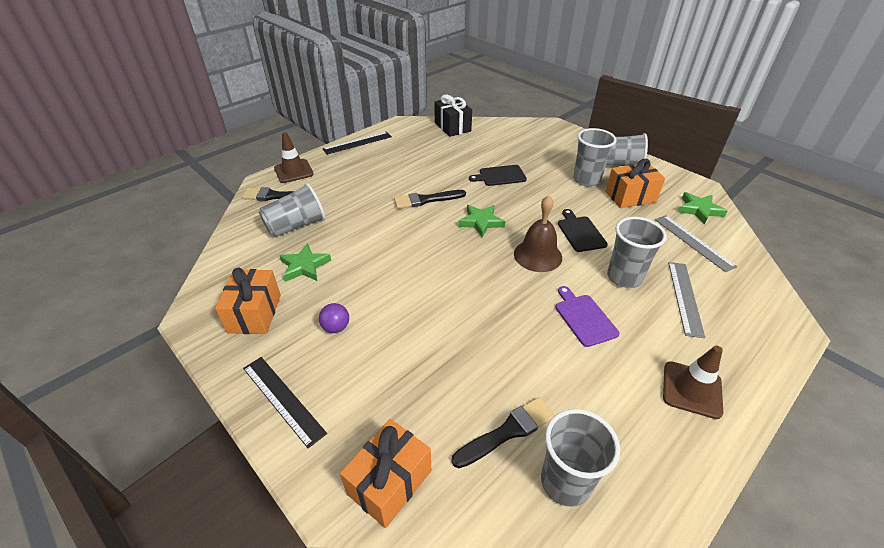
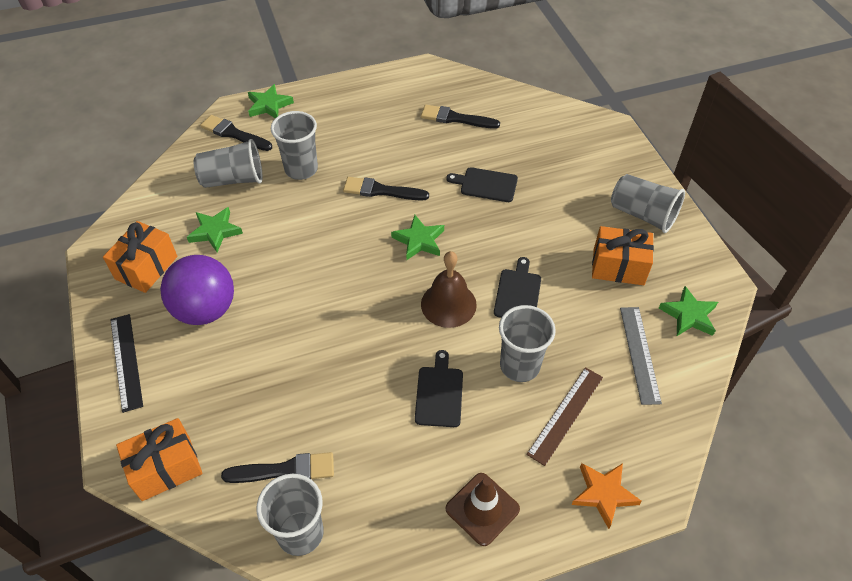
camera: 25 degrees right, 10 degrees up
brown traffic cone [274,132,314,183] -> green star [248,84,294,118]
purple ball [319,303,349,333] -> purple ball [160,255,234,325], size x2.32
black ruler [323,132,392,155] -> none
black gift [434,95,472,137] -> none
purple cutting board [555,286,620,347] -> black cutting board [415,350,463,427]
grey cup [573,128,617,187] -> grey cup moved to [271,111,318,180]
grey ruler [668,262,705,338] -> brown ruler [526,367,603,466]
none -> black brush [421,105,500,129]
none -> orange star [572,463,642,529]

